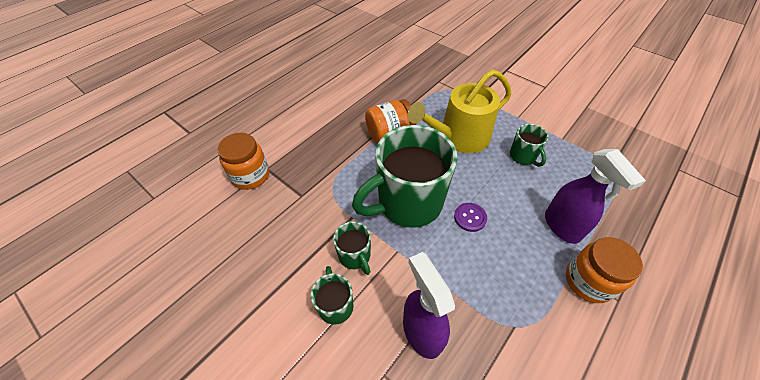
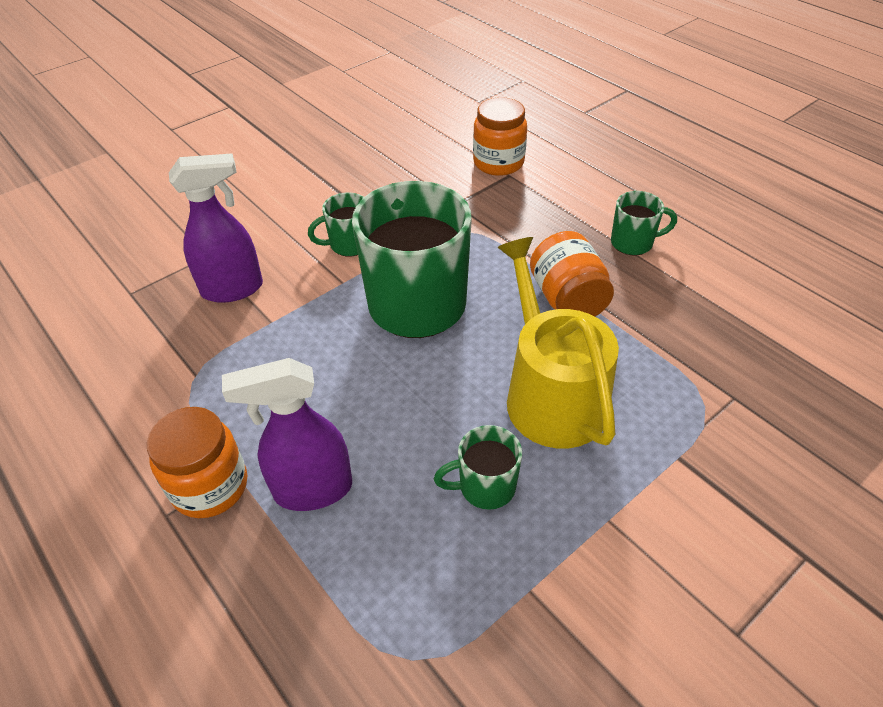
camera: 100 degrees right, 5 degrees down
green mug [311,266,354,325] -> green mug moved to [611,191,677,255]
purple button [454,203,487,232] -> none

